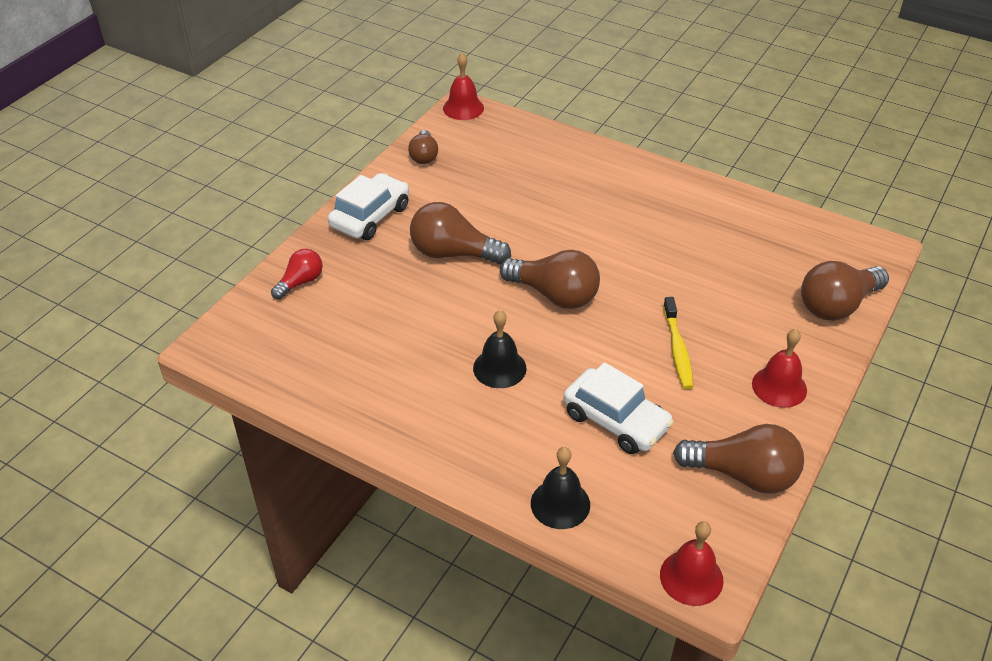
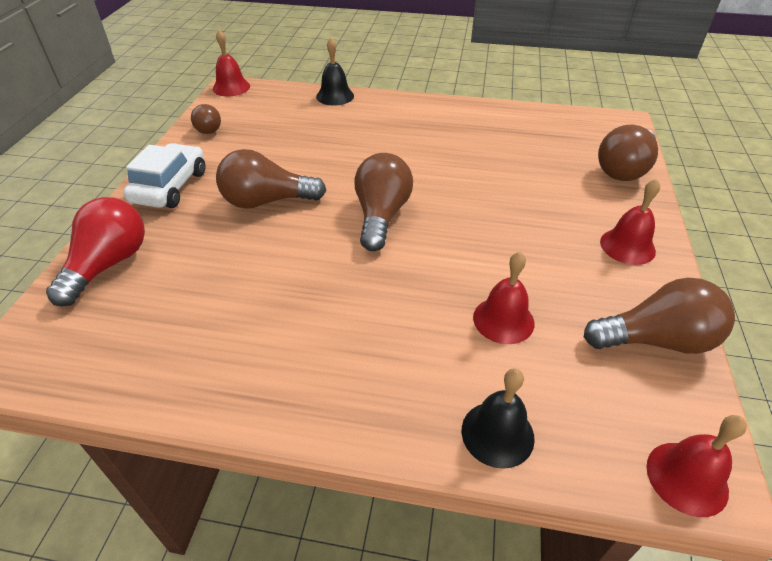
camera: 20 degrees left, 0 degrees up
red light bulb [271,249,323,299] -> red light bulb [46,197,145,307], size x1.70
black bell [473,310,527,388] -> black bell moved to [316,38,354,106]
brown light bulb [500,250,600,309] -> brown light bulb turned 90 degrees counterclockwise [354,153,413,251]
white car [564,362,674,454] -> red bell [473,252,535,344]
yellow toothbrush [663,297,693,389] -> none

